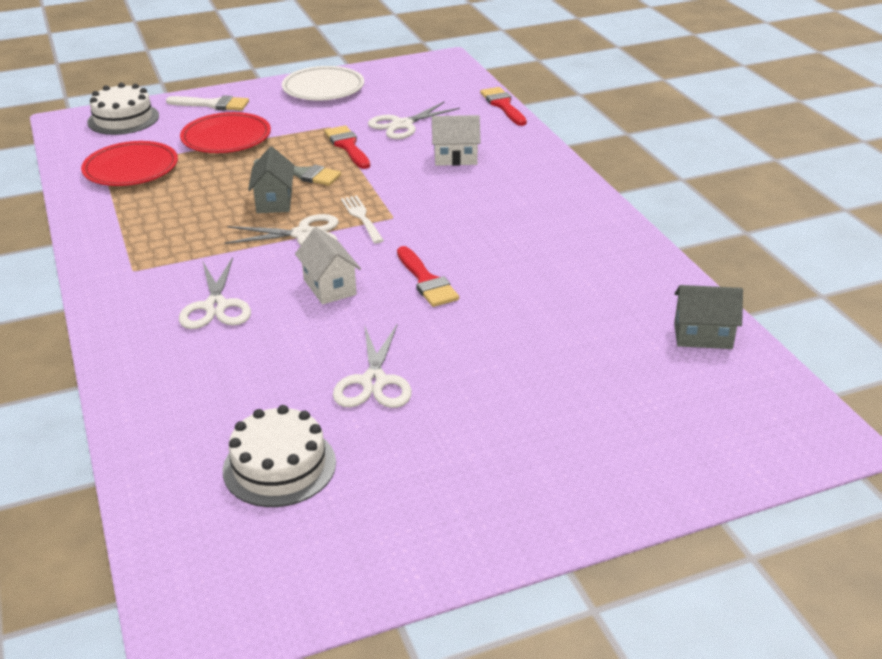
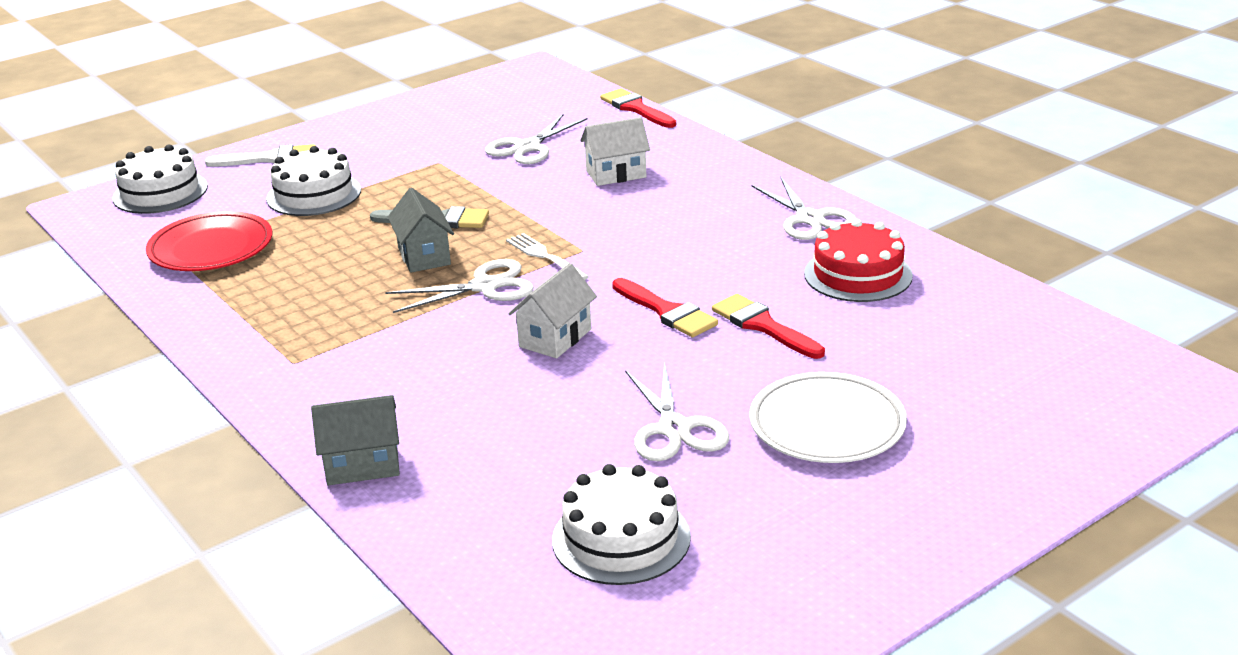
camera: 15 degrees left, 5 degrees down
white scissors [179,257,251,329] -> white scissors moved to [751,176,857,240]
red plate [180,112,271,153] -> white cake [266,146,361,216]
white plate [282,66,364,101] -> white plate moved to [750,372,907,463]
white house [295,227,361,305] -> white house turned 75 degrees clockwise [508,263,597,358]
red brush [325,125,370,169] -> red brush moved to [712,294,825,359]
grey house [674,285,743,349] -> grey house moved to [311,395,400,485]
none -> red cake [804,219,913,302]

